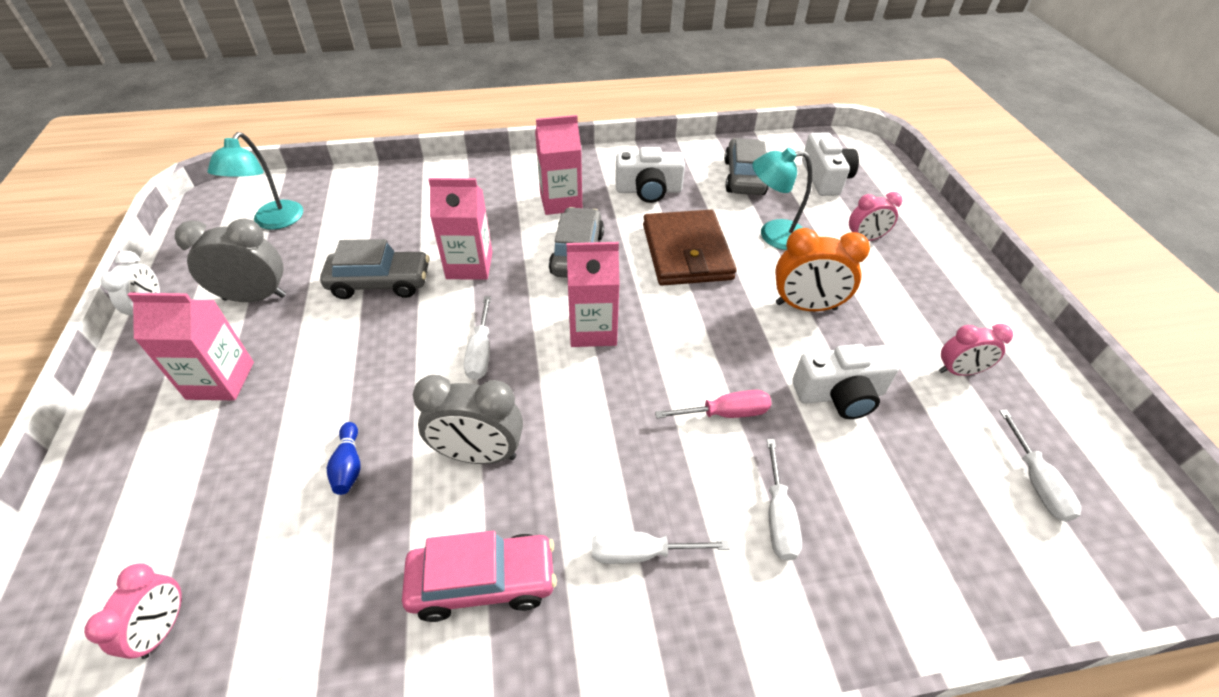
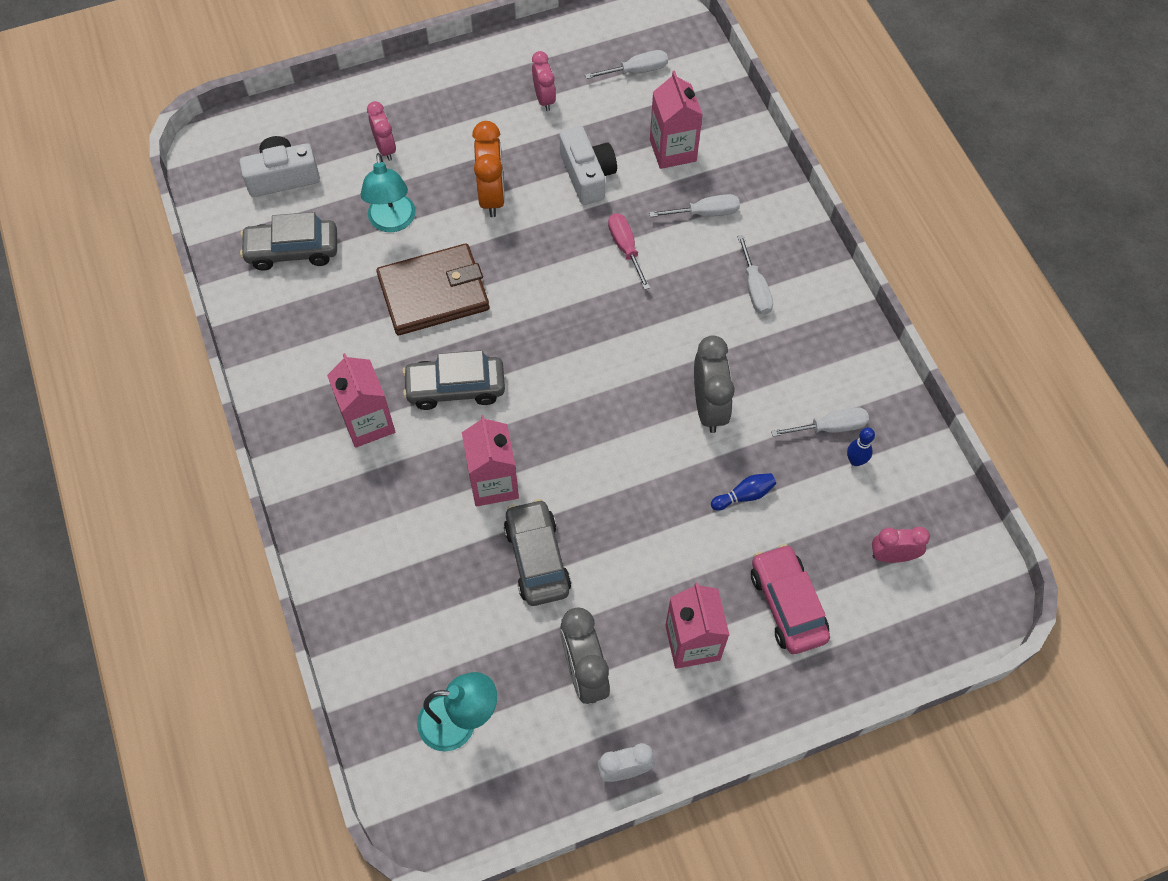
camera: 100 degrees left, 15 degrees up
pink car [402,531,557,622] -> pink car moved to [751,544,830,654]
white screwdriver [464,296,491,380] -> white screwdriver moved to [771,407,869,437]
pink carton [566,242,620,347] -> pink carton moved to [650,71,703,169]
white camera [615,147,685,203] -> none
none -> blue bowling pin [847,428,875,466]

